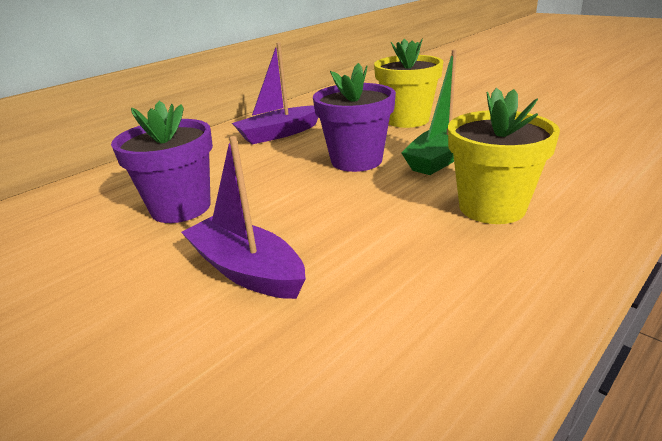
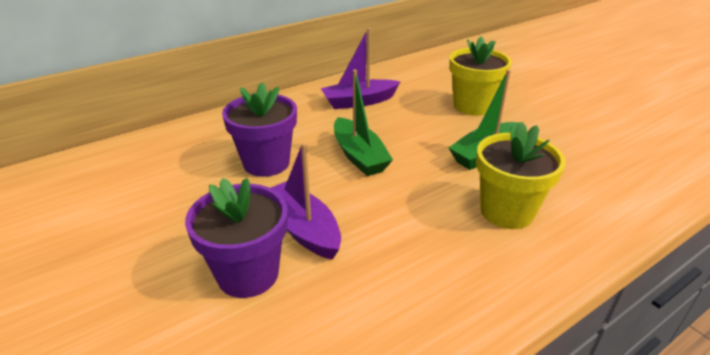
camera: 10 degrees right, 5 degrees up
purple flower pot [313,63,396,172] -> purple flower pot moved to [185,178,288,298]
none -> green boat [334,70,393,176]

